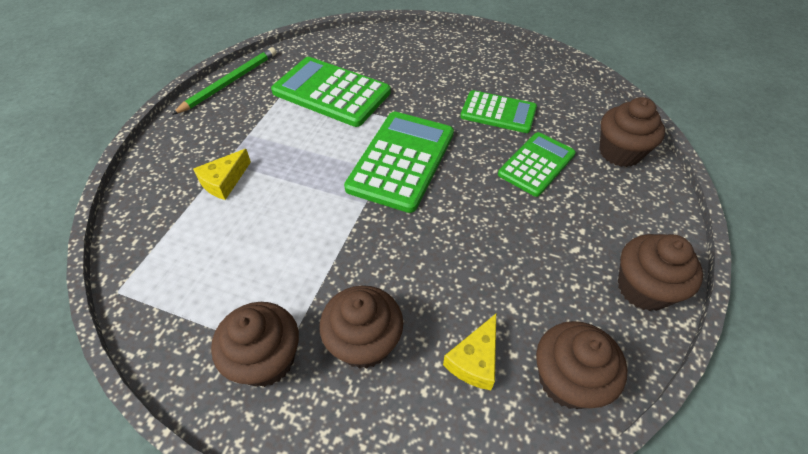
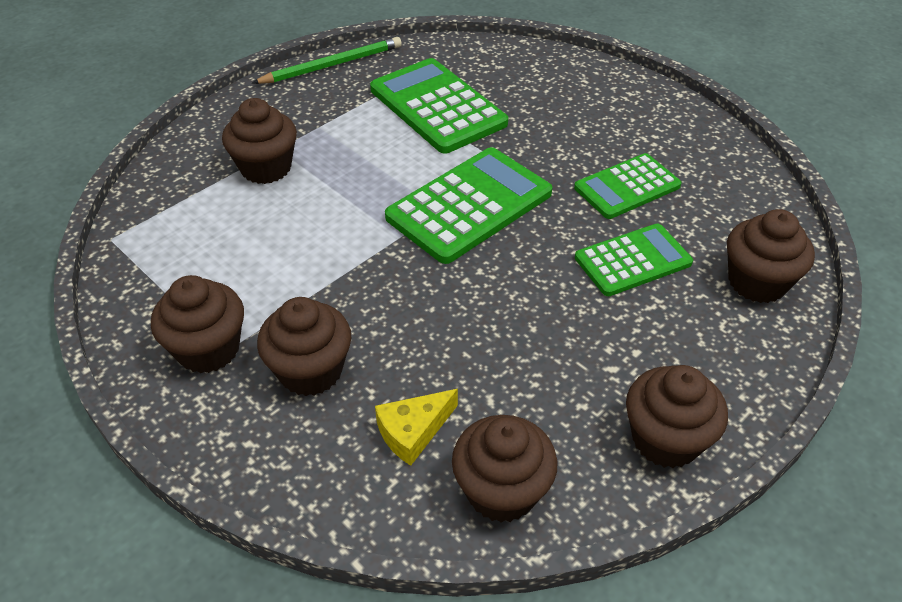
camera: 25 degrees right, 5 degrees down
yellow cheese [193,149,251,200] -> brown cupcake [222,98,297,184]
green calculator [460,90,537,133] -> green calculator turned 105 degrees clockwise [574,153,682,219]

